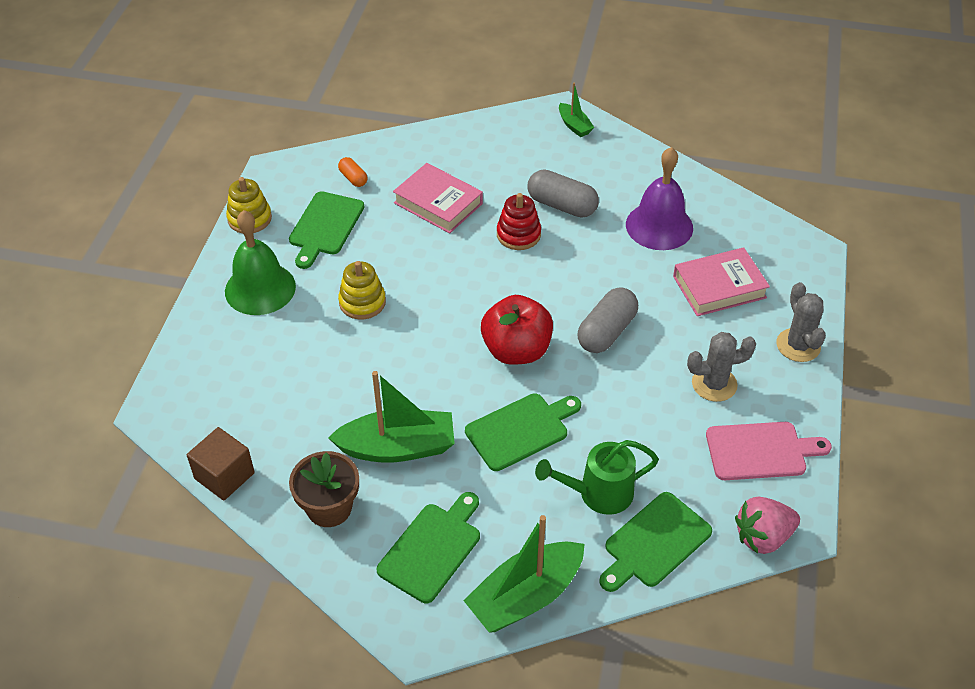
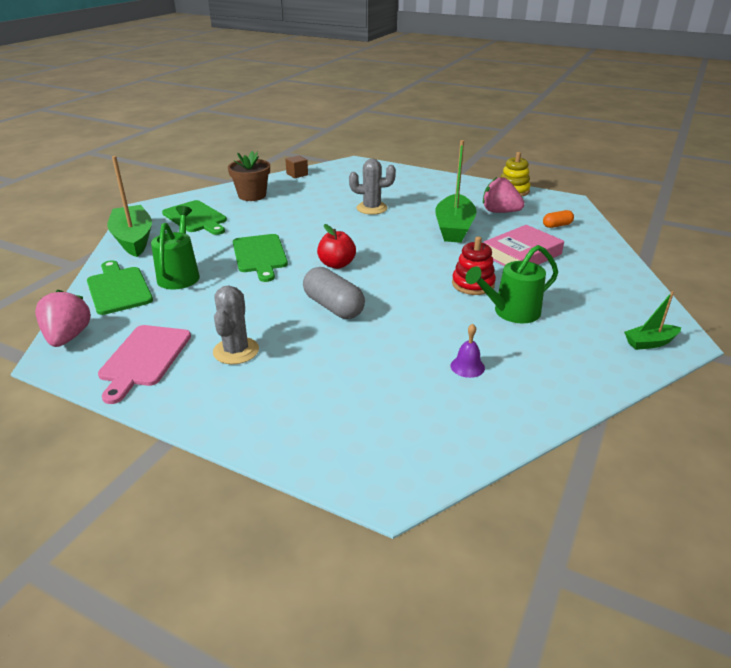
camera: 105 degrees right, 15 degrees down
brown cube [187,427,255,501] -> brown cube [285,155,308,178], size x0.64
green bell [225,210,296,315] -> none
green cutting board [289,191,364,269] -> pink strawberry [483,177,525,213]
green boat [328,371,455,463] -> green boat moved to [435,140,477,243]
yellow stacking toy [338,261,386,319] -> none
red apple [481,295,553,365] -> red apple [317,224,356,269], size x0.64
grey capsule [528,169,599,218] -> green watering can [465,245,558,323]
purple bell [626,147,693,250] -> purple bell [451,324,485,378], size x0.43
pink book [673,247,770,316] -> none
grey cactus [777,282,826,362] -> grey cactus moved to [349,159,396,215]

